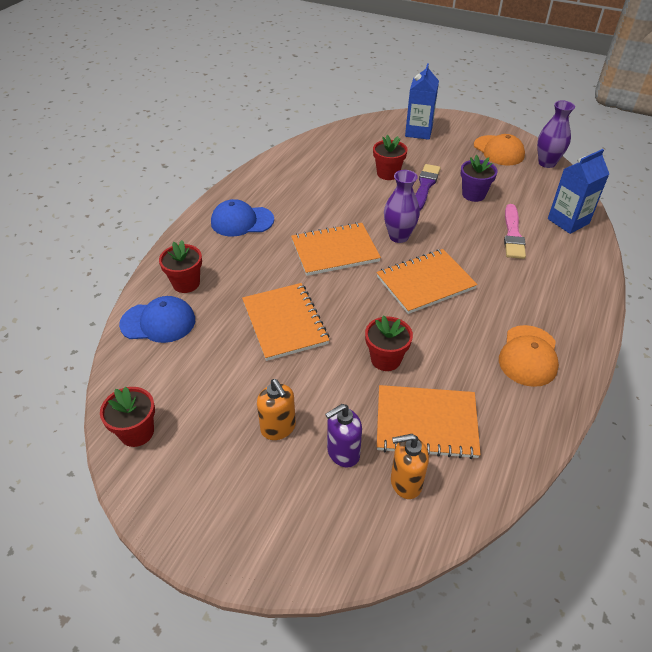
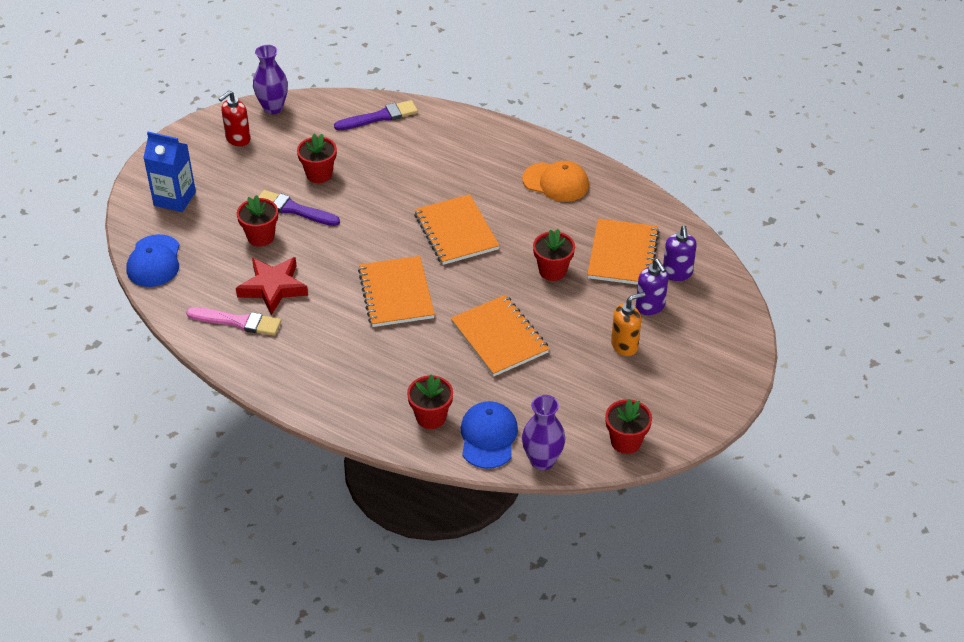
camera: 85 degrees left, 0 degrees up
blue cap [211,199,274,237] -> blue cap moved to [126,234,179,287]
orange notebook [242,283,330,361] -> orange notebook turned 75 degrees clockwise [451,295,549,377]
purple vase [384,170,420,243] -> purple vase moved to [522,395,566,471]
orange soap dispenser [391,434,429,499] -> purple soap dispenser [663,226,697,281]
purple flower pot [461,155,498,202] -> red flower pot [297,134,337,183]
orange cap [474,134,525,166] -> red soap dispenser [219,91,251,146]
pink brush [504,204,526,259] -> pink brush moved to [186,307,281,336]
blue carton [548,149,609,234] -> purple brush [334,100,418,131]
none -> red star [236,257,308,315]

